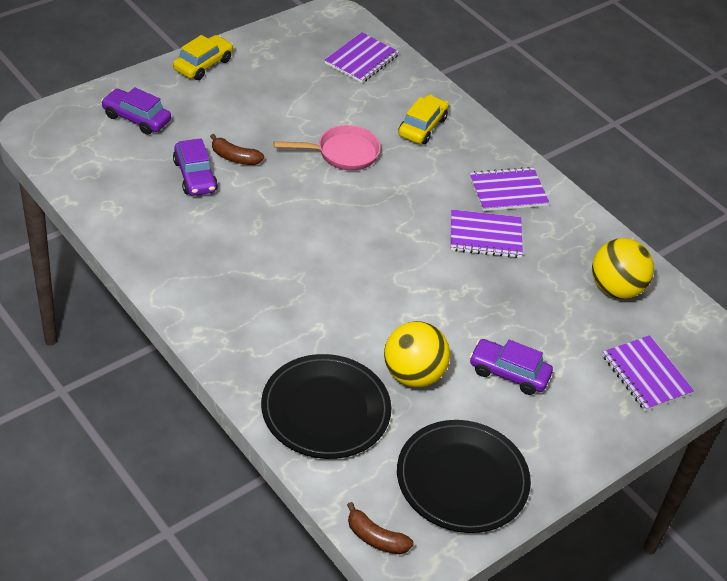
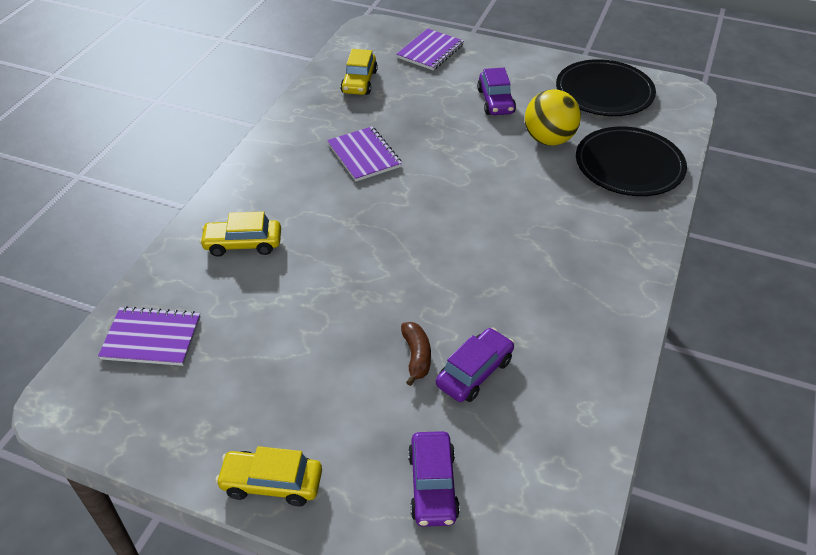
camera: 115 degrees left, 0 degrees up
pink pan [274,125,381,171] -> none
brown banana [347,502,414,554] -> none
purple notebook [469,167,549,211] -> none
yellow ball [592,238,654,299] -> yellow car [341,49,378,95]

